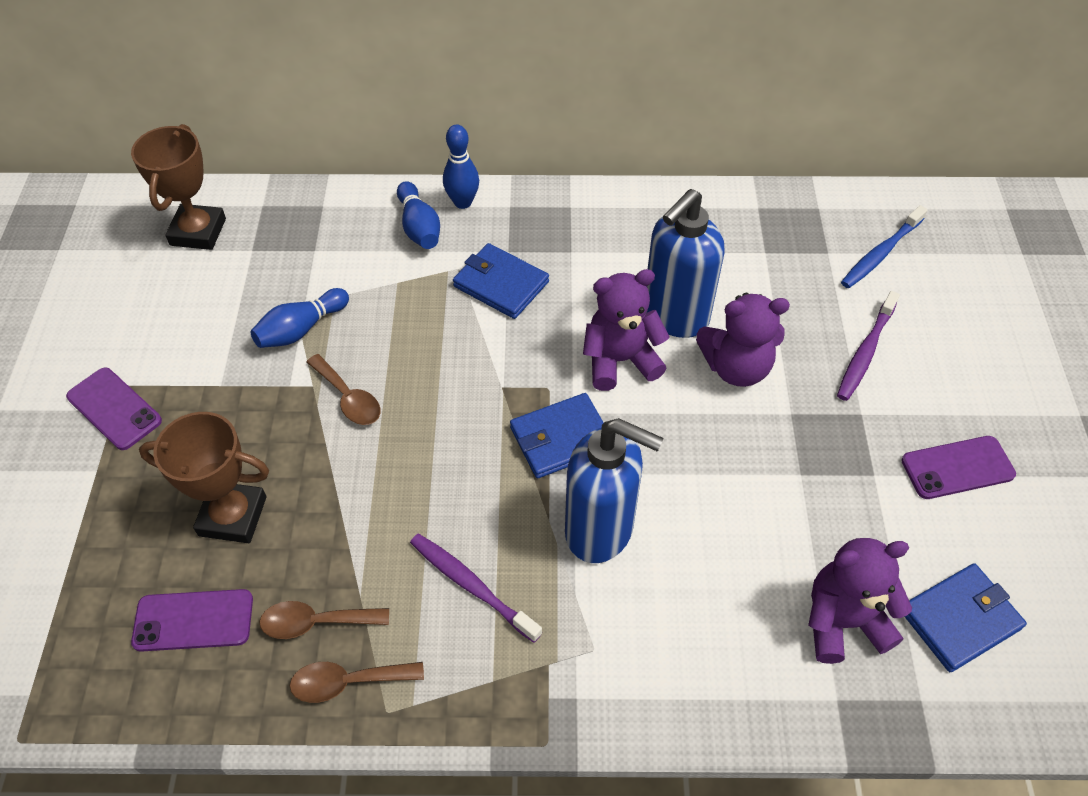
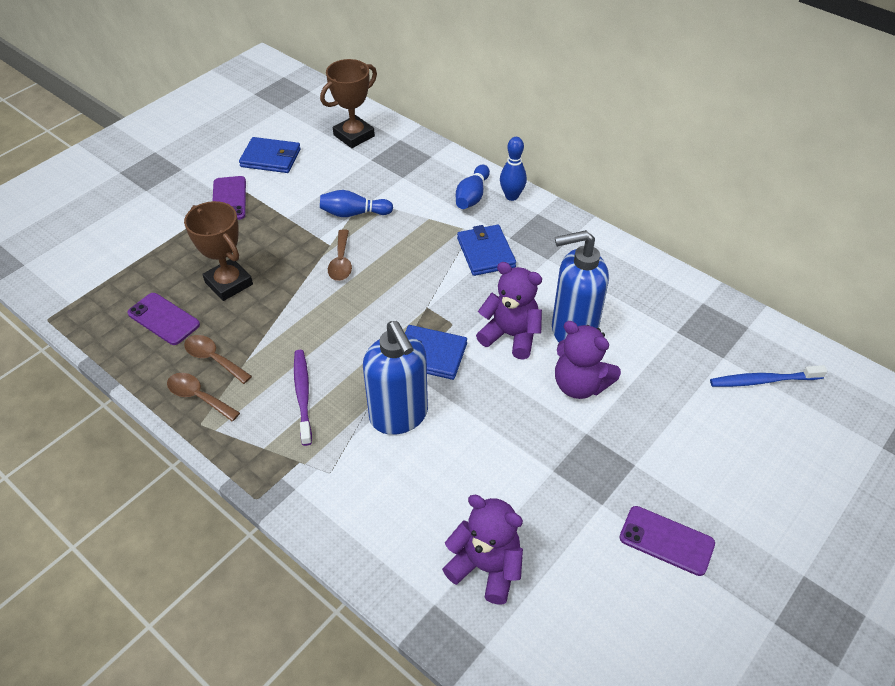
camera: 40 degrees right, 5 degrees down
purple toothbrush [837,291,900,401] -> none
blue wallet [904,563,1027,672] -> blue wallet moved to [239,137,301,173]

